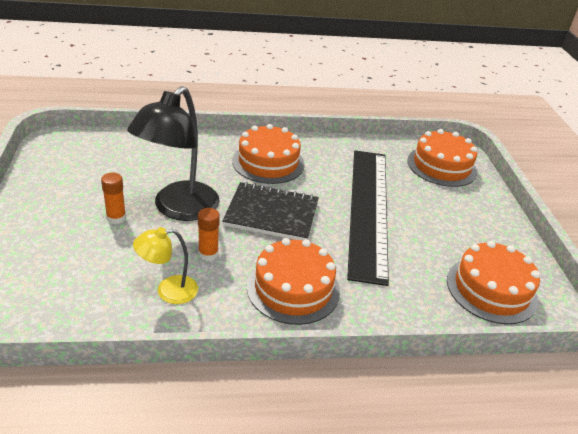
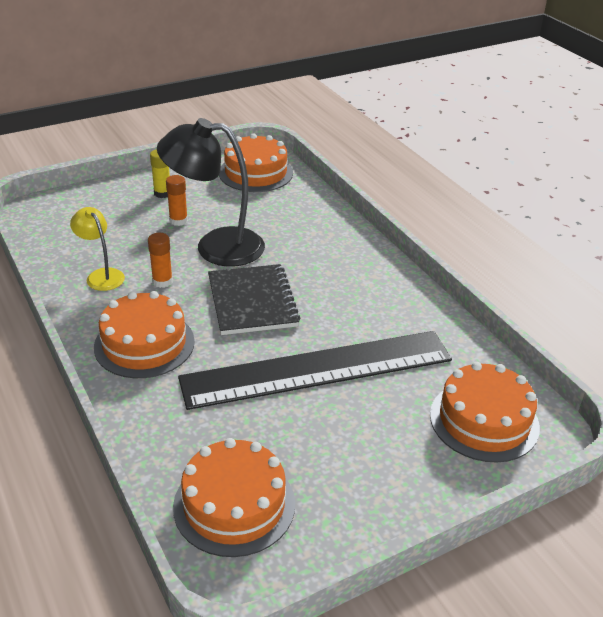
camera: 70 degrees right, 0 degrees up
orange cake [232,124,305,184] -> orange cake moved to [219,133,293,192]
none -> yellow glue stick [150,149,170,198]

